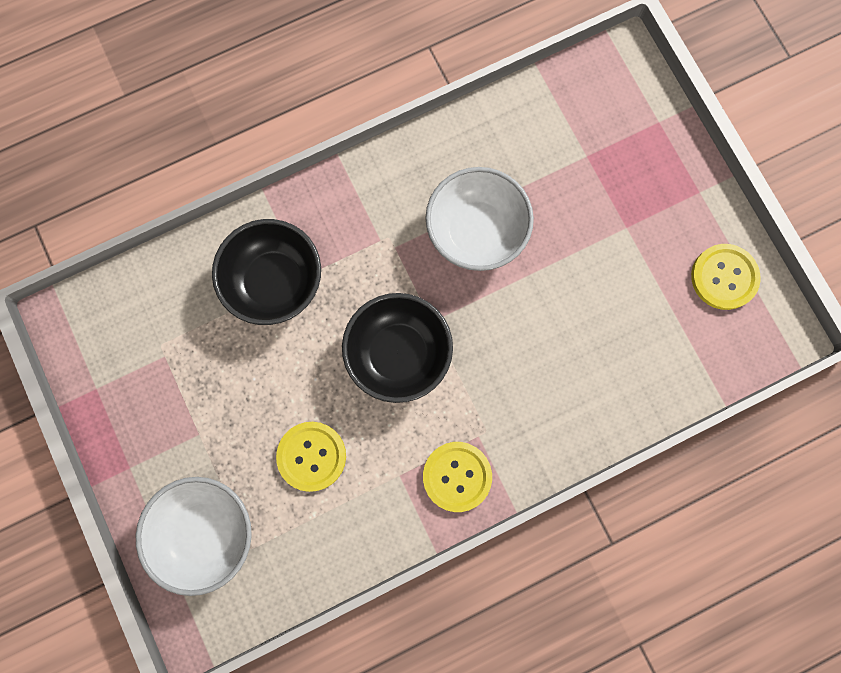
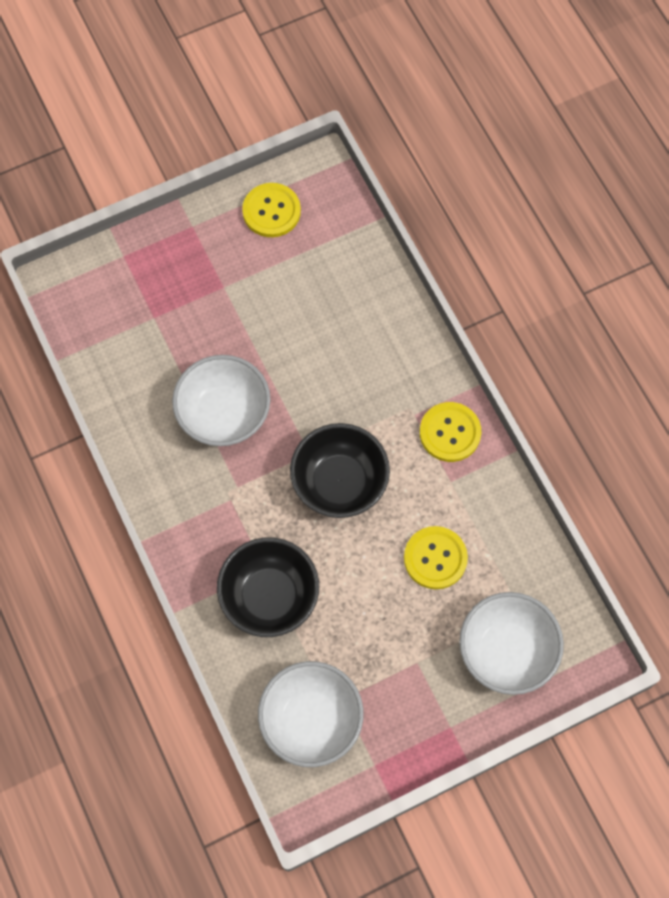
camera: 90 degrees left, 10 degrees down
none -> white bowl [258,661,364,767]

